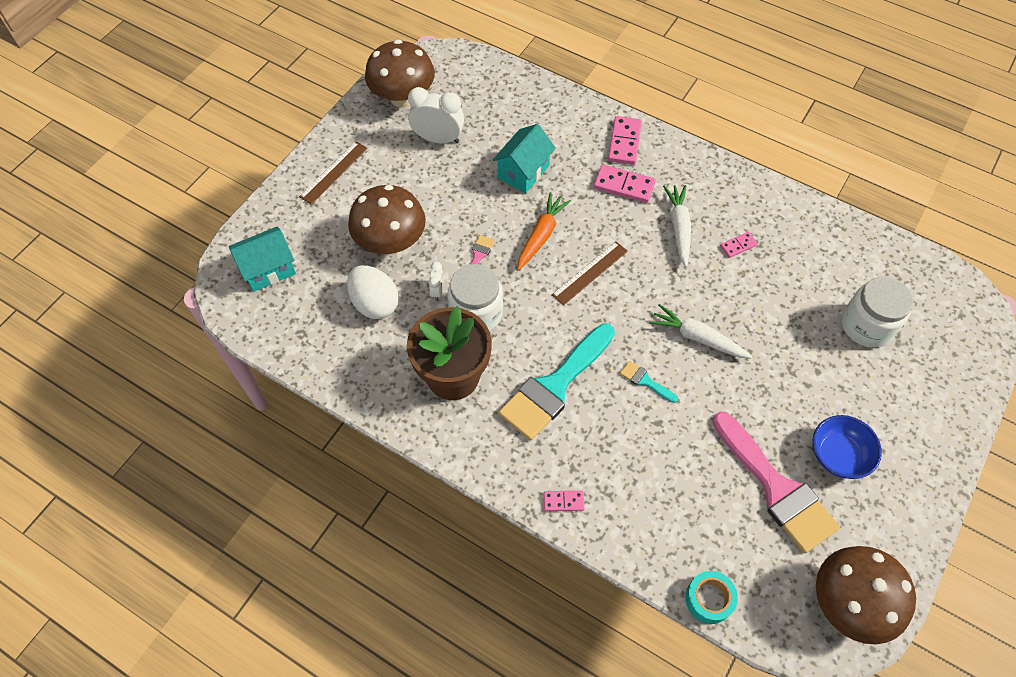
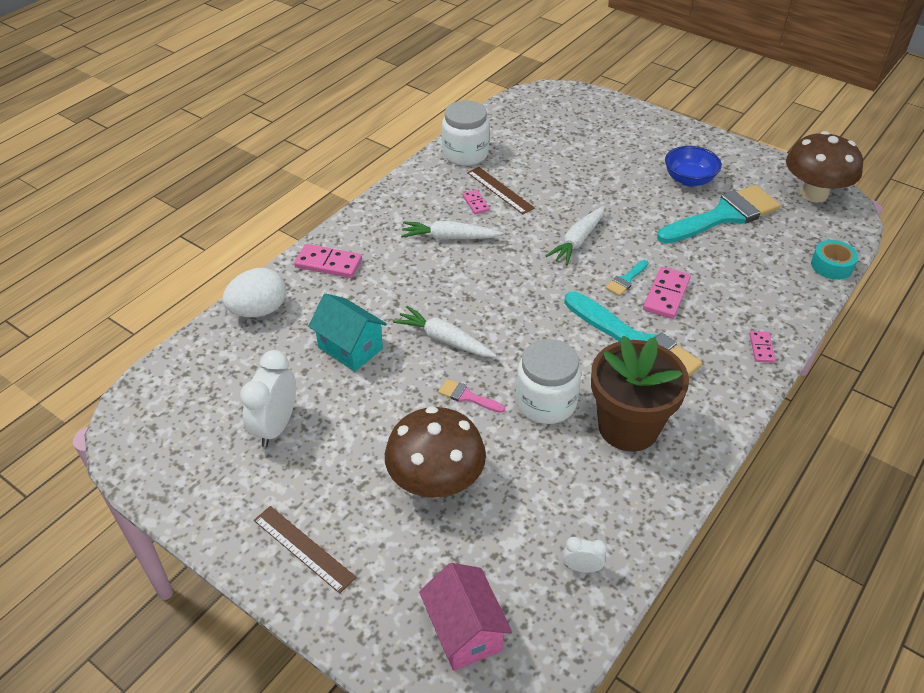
camera: 85 degrees left, 15 degrees down
turquoise house [229,226,296,292] -> pink house [419,563,512,671]
white egg [347,265,399,319] -> white egg moved to [222,268,286,317]
brown mushroom [365,40,435,108] -> none
white clock [428,262,443,301] -> white clock moved to [563,537,607,573]
orange carrot [517,192,571,270] -> white carrot [393,306,497,357]
brown ruler [552,242,628,305] -> brown ruler moved to [467,167,535,214]
pink domino [594,164,656,203] -> pink domino moved to [643,267,691,319]
pink brush [713,412,840,553] -> turquoise brush [657,185,781,244]
white jar [842,277,913,348] -> white jar moved to [442,100,489,166]

